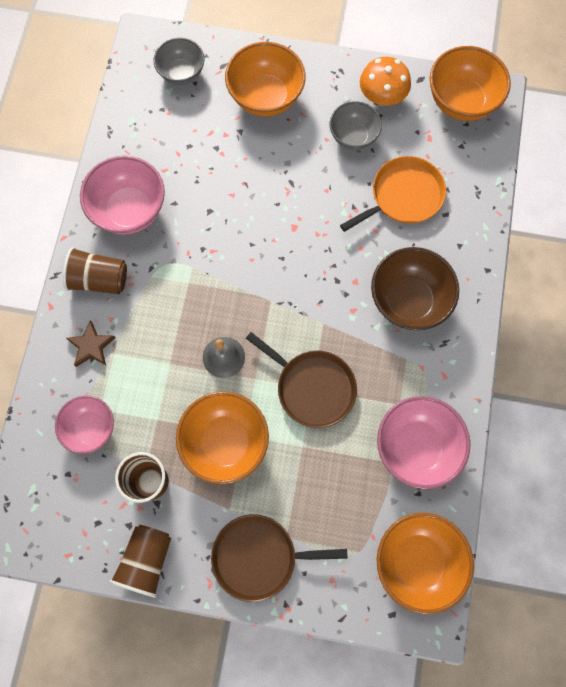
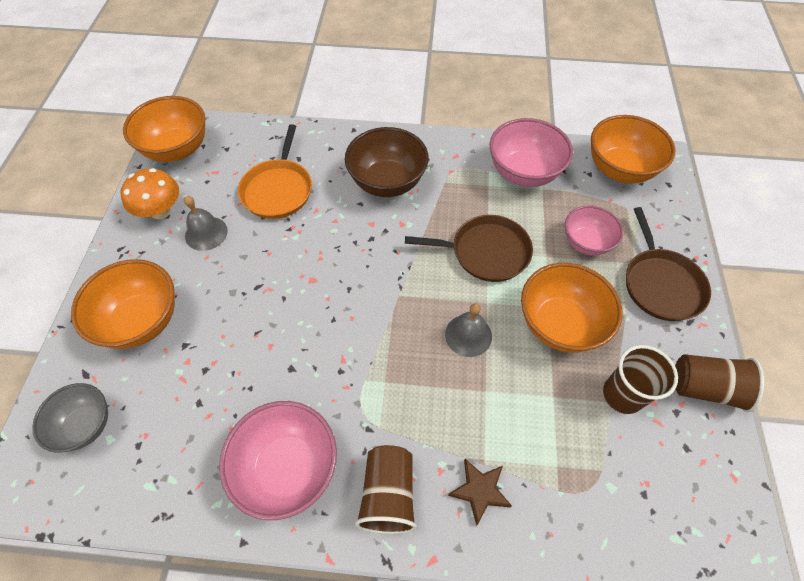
camera: 95 degrees left, 15 degrees down
pink bowl [55,396,114,454] -> pink bowl moved to [565,205,623,256]
brown pan [246,332,357,428] -> brown pan turned 60 degrees clockwise [405,215,533,282]
grey bowl [330,101,382,150] -> grey bell [184,196,228,251]
orange pan [340,156,446,232] -> orange pan turned 135 degrees counterclockwise [238,124,312,219]

